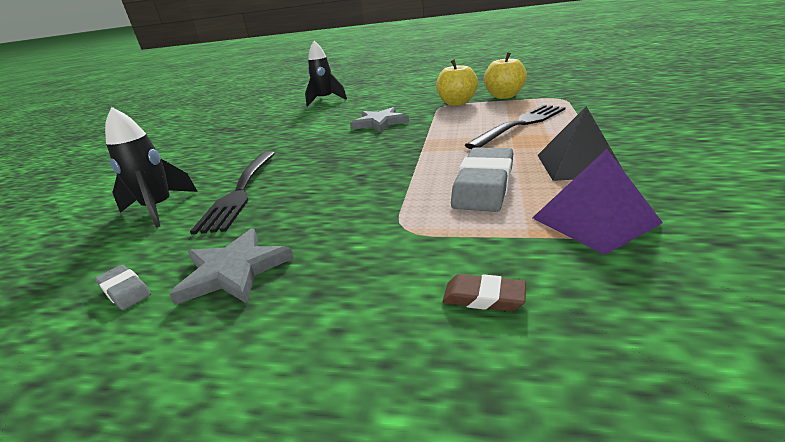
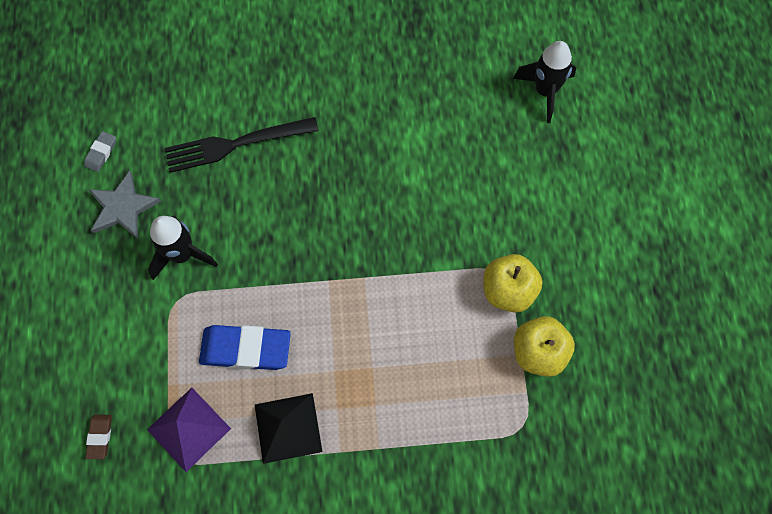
camera: 70 degrees right, 40 degrees up
black rocket [105,107,198,227] -> black rocket moved to [148,216,218,280]
grey star [350,107,409,132] -> none
brown eraser [443,274,526,311] -> brown eraser moved to [85,414,112,459]
grey eraser [451,148,514,212] -> blue eraser [199,325,291,370]
black fork [465,105,566,149] -> none

